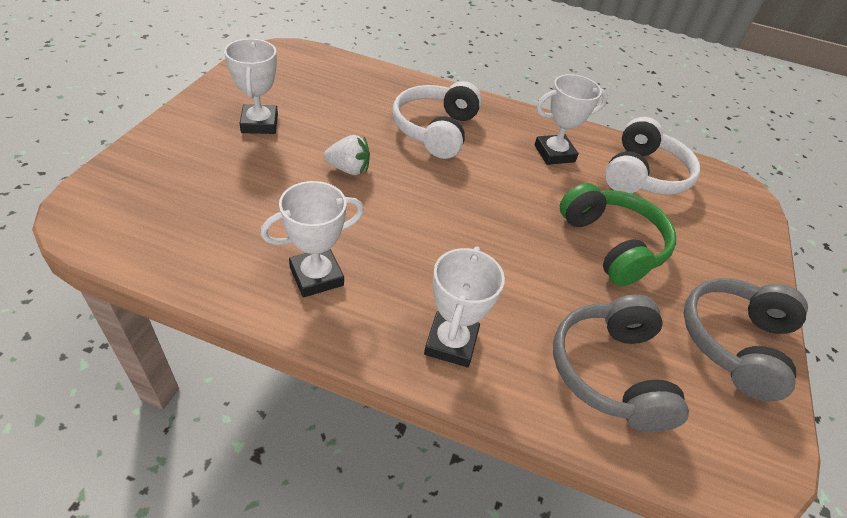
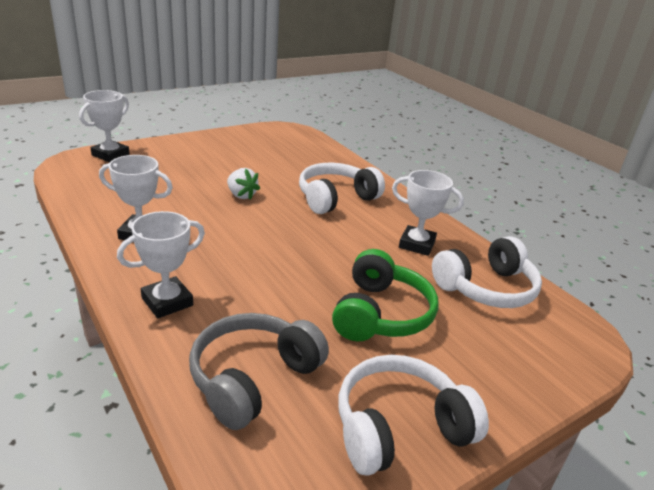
camera: 40 degrees right, 15 degrees down
white trophy [224,39,278,134] -> white trophy moved to [79,90,130,162]
grey headphones [684,278,808,402] -> white headphones [339,355,489,476]

